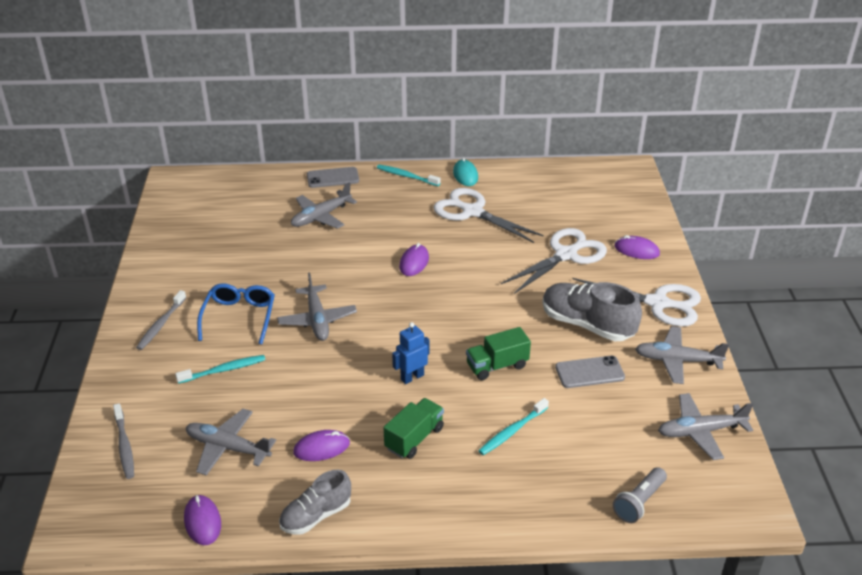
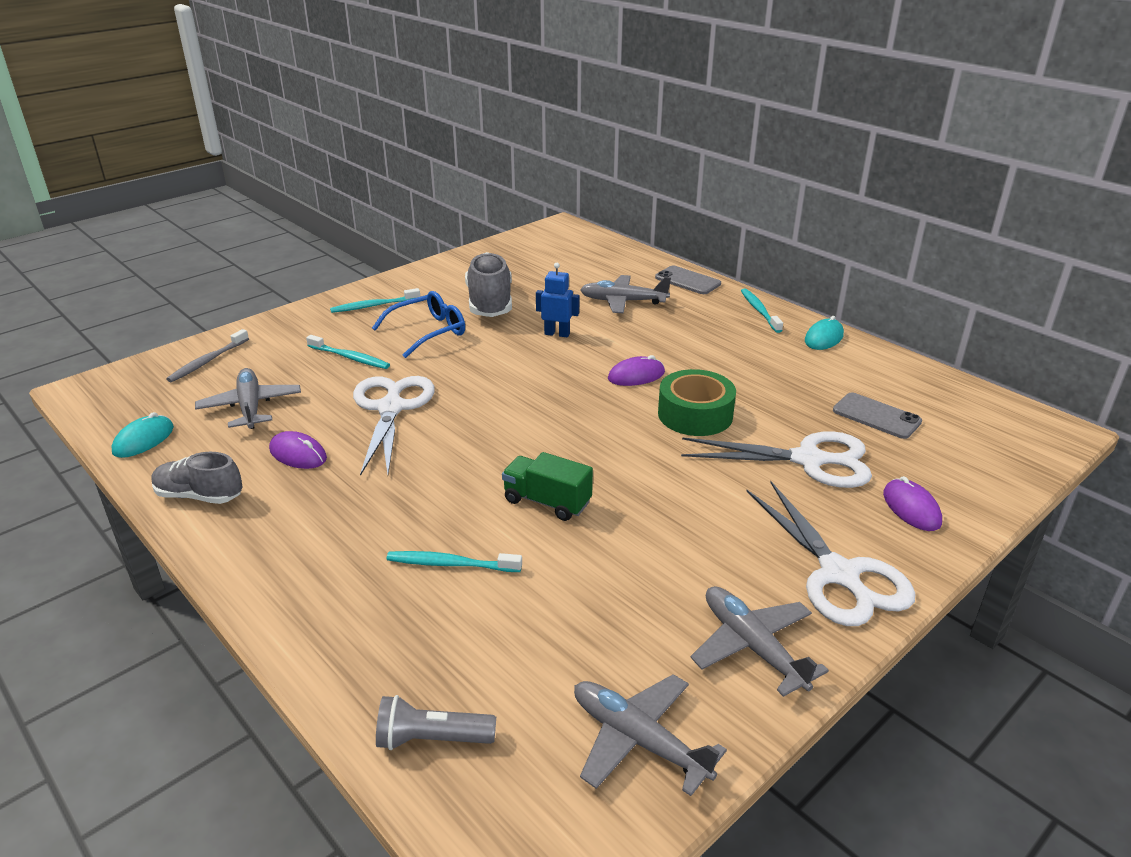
camera: 50 degrees right, 5 degrees down
grey toothbrush [136,290,186,350] -> turquoise toothbrush [330,288,420,313]
purple mouse [184,495,221,545] -> turquoise mouse [111,412,174,458]
grey plane [277,272,357,341] -> none
green truck [383,398,444,459] -> none
blue robot [392,322,430,384] -> blue robot moved to [536,263,579,337]
white scissors [433,188,544,243] -> white scissors moved to [353,376,435,476]
grey shoe [543,282,642,341] -> grey shoe moved to [465,252,512,317]
grey phone [555,356,625,388] -> grey phone moved to [833,392,922,439]
none -> green tape [658,369,736,436]

